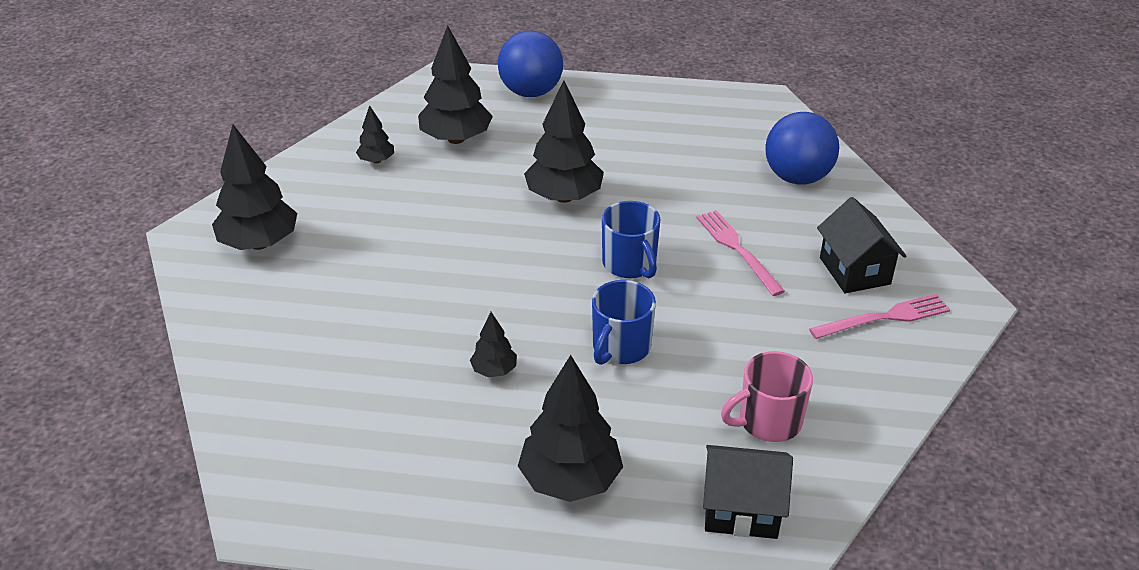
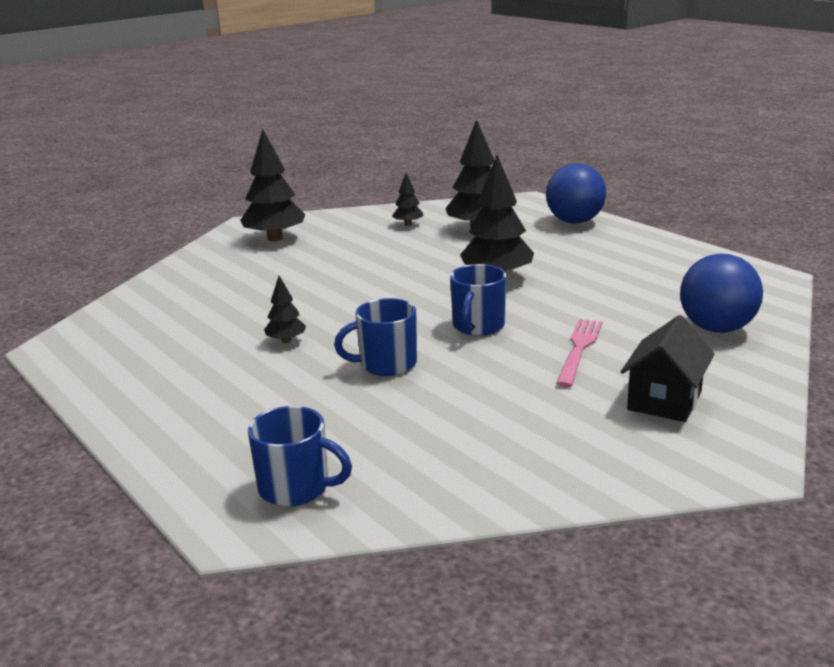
camera: 45 degrees right, 15 degrees down
black tree [518,355,623,502] -> none
black house [703,445,793,539] -> blue mug [248,406,352,507]
pink mug [721,351,813,442] -> none
pink fork [809,294,950,339] -> none

